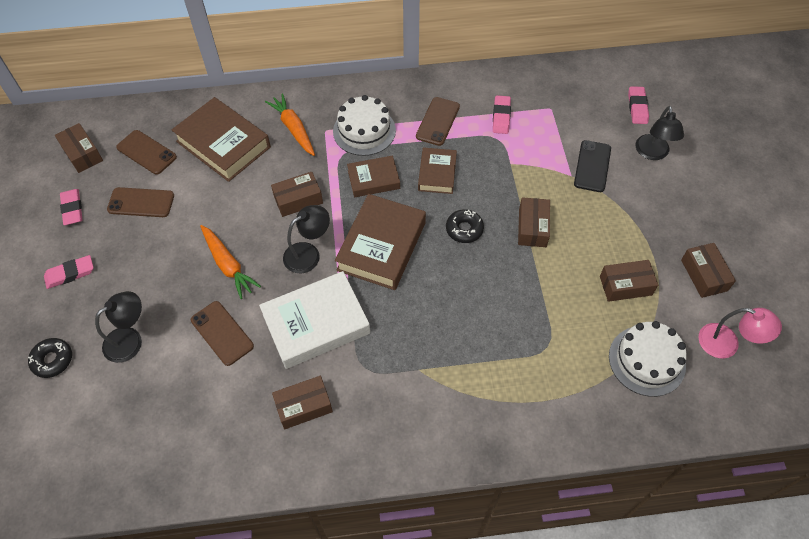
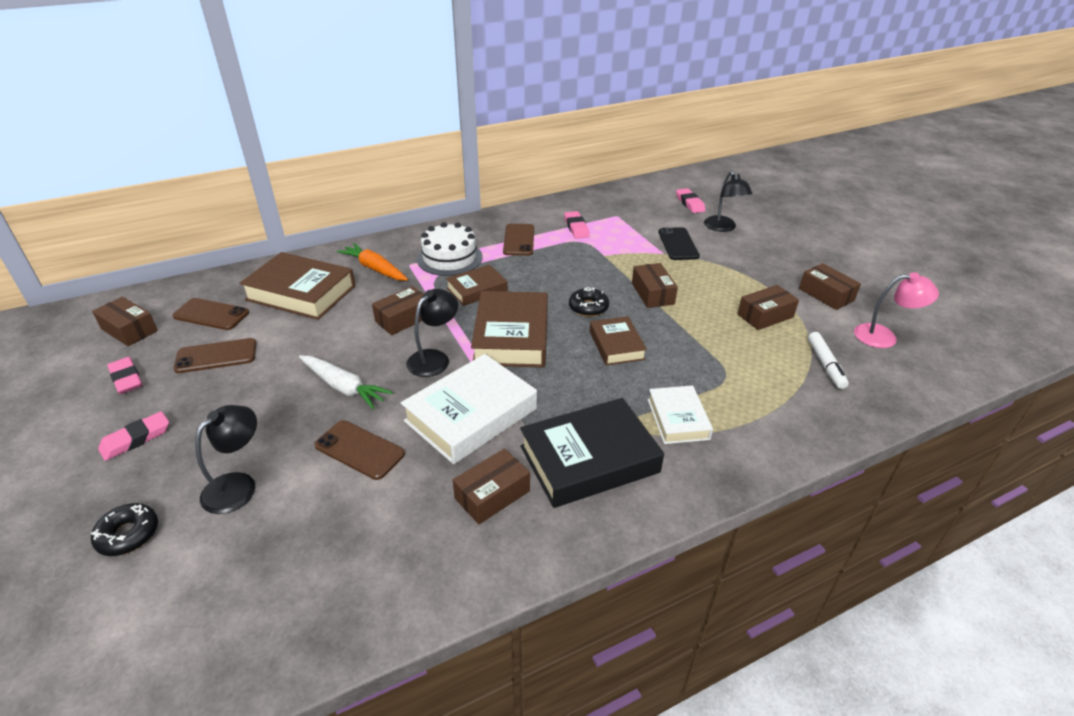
camera: 20 degrees left, 20 degrees down
orange carrot [200,225,261,299] -> white carrot [299,356,393,409]
brown book [418,147,457,194] -> brown book moved to [590,316,647,365]
white cake [609,321,687,397] -> white marker [808,332,849,389]
none -> black book [520,398,664,508]
none -> white book [648,385,713,444]

